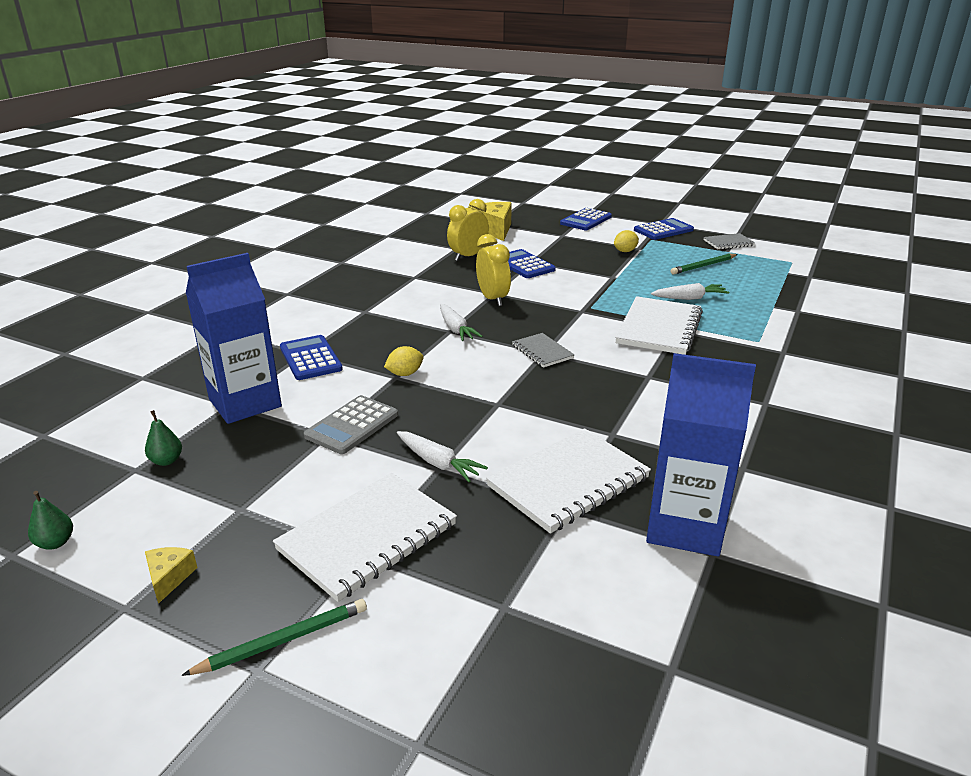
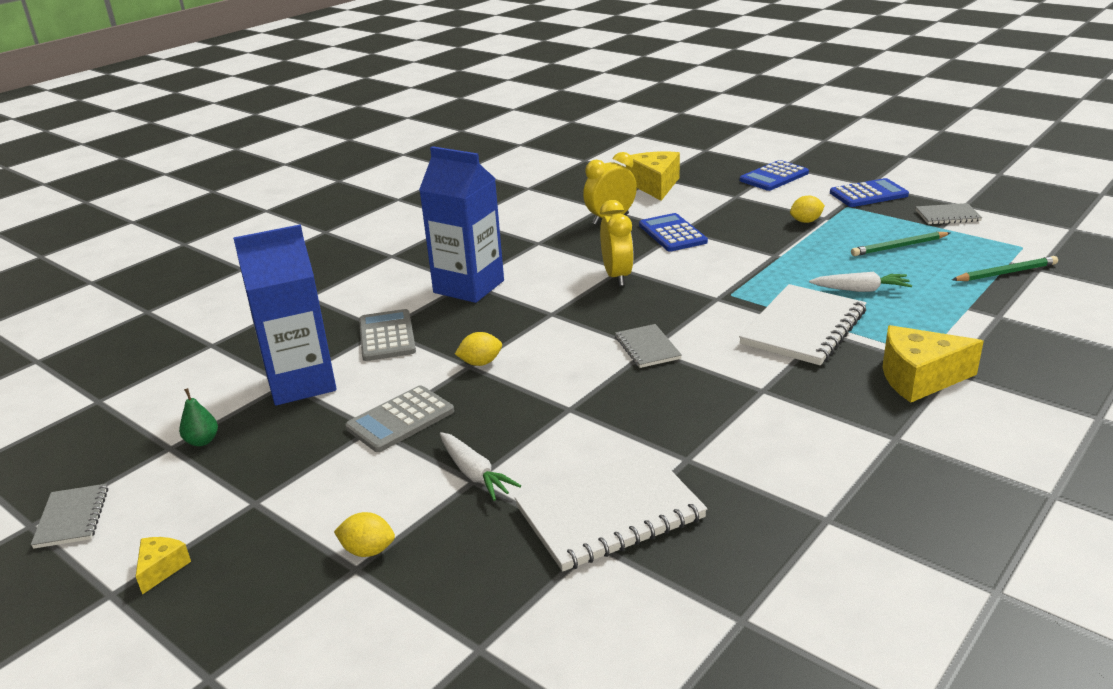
camera: 15 degrees right, 0 degrees up
green pear [28,491,73,550] -> grey notebook [31,484,108,549]
green pencil [181,599,367,676] -> green pencil moved to [952,256,1058,281]
white notebook [273,473,457,602] -> yellow lemon [334,512,395,557]
blue calculator [280,335,343,380] -> grey calculator [359,309,416,361]
white carrot [440,304,482,341] -> none
blue carton [646,353,756,556] -> blue carton moved to [419,146,504,303]
none -> yellow cheese [883,325,984,403]

